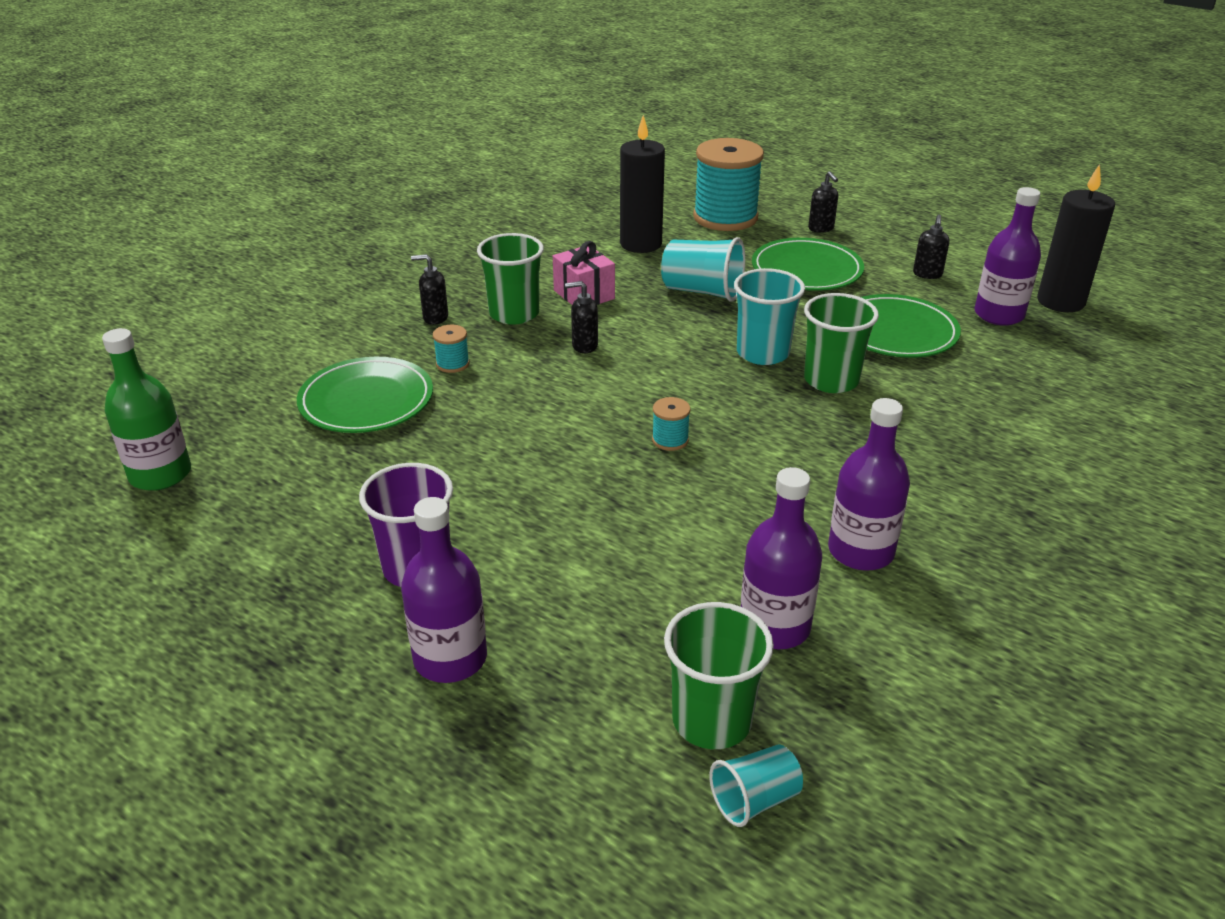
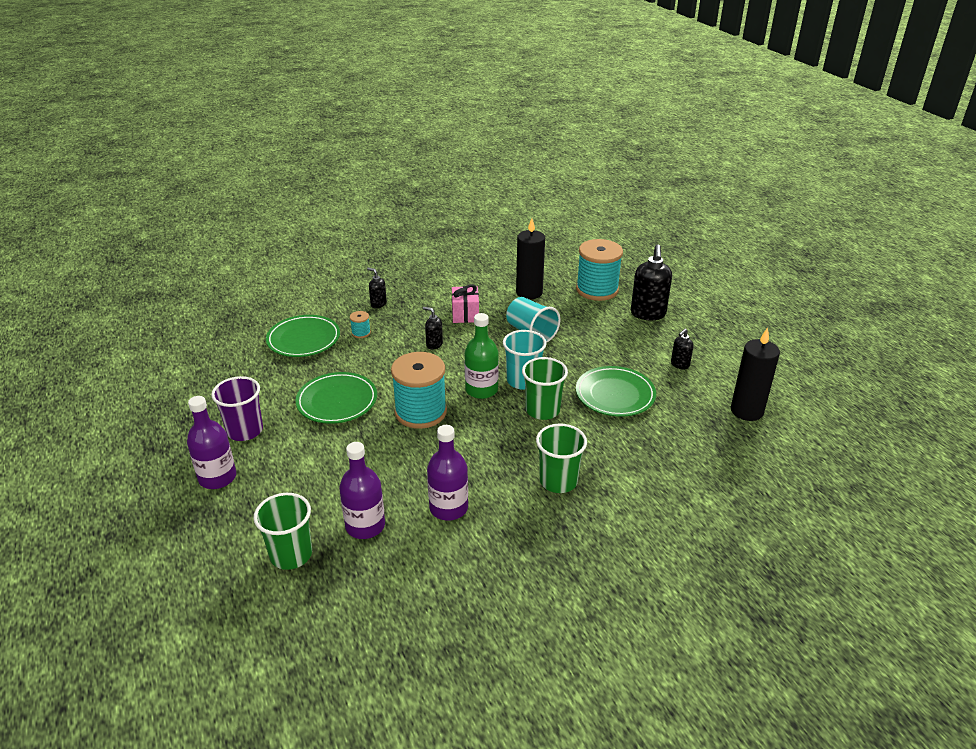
camera: 30 degrees right, 0 degrees up
green bottle [102,328,191,491] -> green bottle moved to [464,313,499,399]
green cup [477,233,544,325] -> green cup moved to [536,424,587,493]
turquoise spool [652,397,690,451] -> turquoise spool [391,352,447,429], size x2.42
turquoise cup [709,744,803,827] -> none
green plate [752,238,864,291] -> green plate moved to [296,372,377,424]
black soap dispenser [808,171,838,233] -> black soap dispenser [631,245,672,320], size x1.94
purple bottle [974,187,1041,326] -> none

